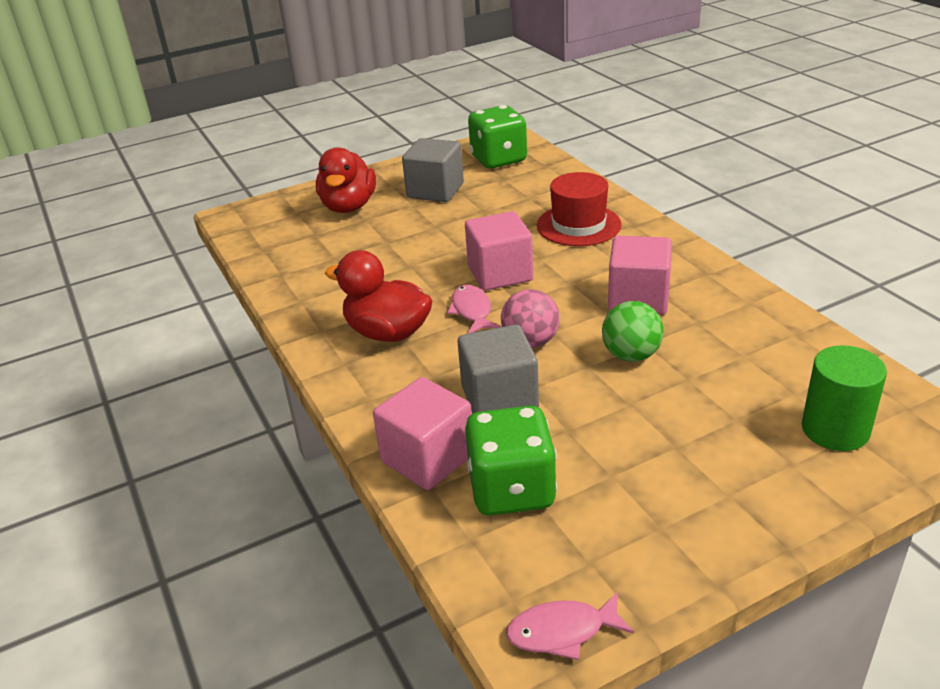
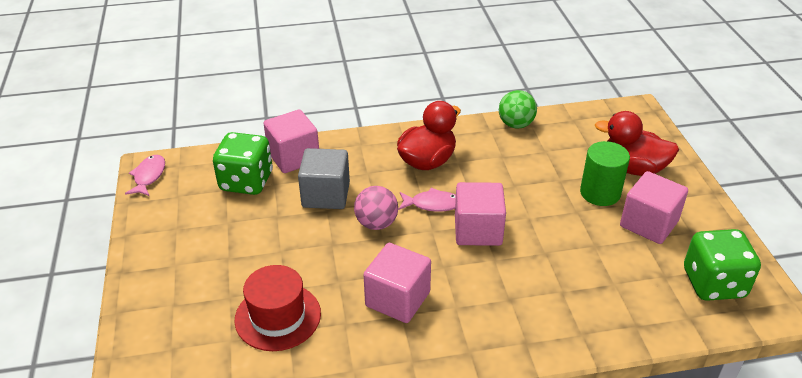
camera: 105 degrees right, 5 degrees up
grey cube [402,138,464,202] -> pink cube [620,171,688,244]
red hat [537,172,622,246] -> red hat moved to [234,265,321,351]
green ball [602,301,664,362] -> green ball moved to [499,90,537,129]
green cylinder [802,345,887,451] -> green cylinder moved to [580,141,630,206]

